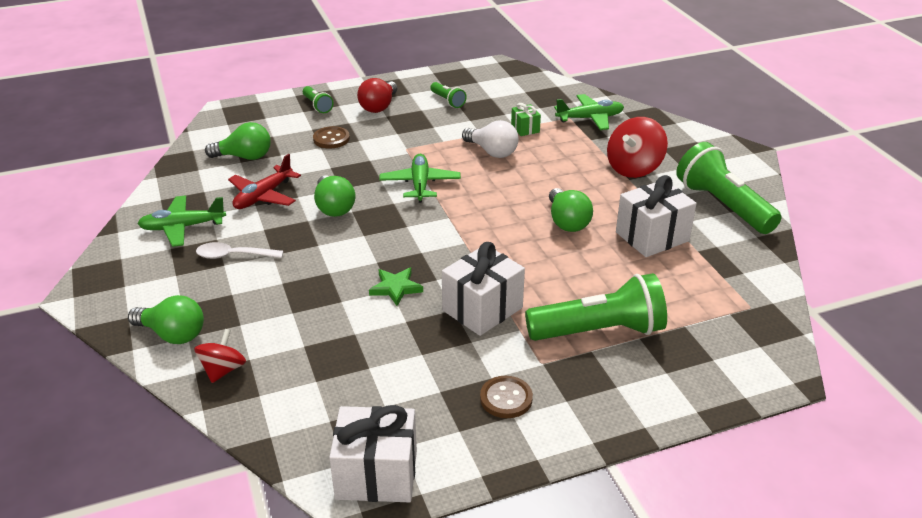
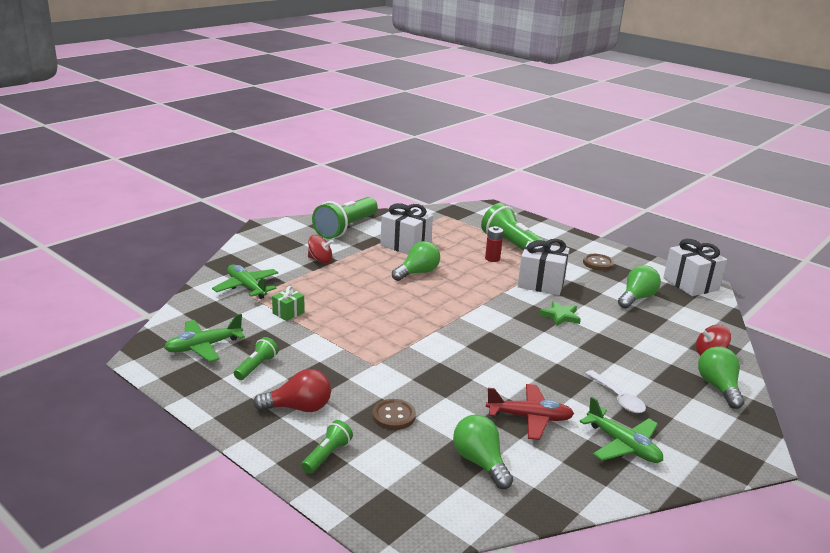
camera: 120 degrees left, 10 degrees down
green light bulb [314,175,355,217] -> green light bulb moved to [618,265,661,308]
green plane [379,154,461,203] -> green plane moved to [164,314,245,362]
white light bulb [462,120,519,158] -> none
red spinning top [607,117,668,178] -> red spinning top [308,235,334,263], size x0.63
none -> red battery [485,226,503,262]

